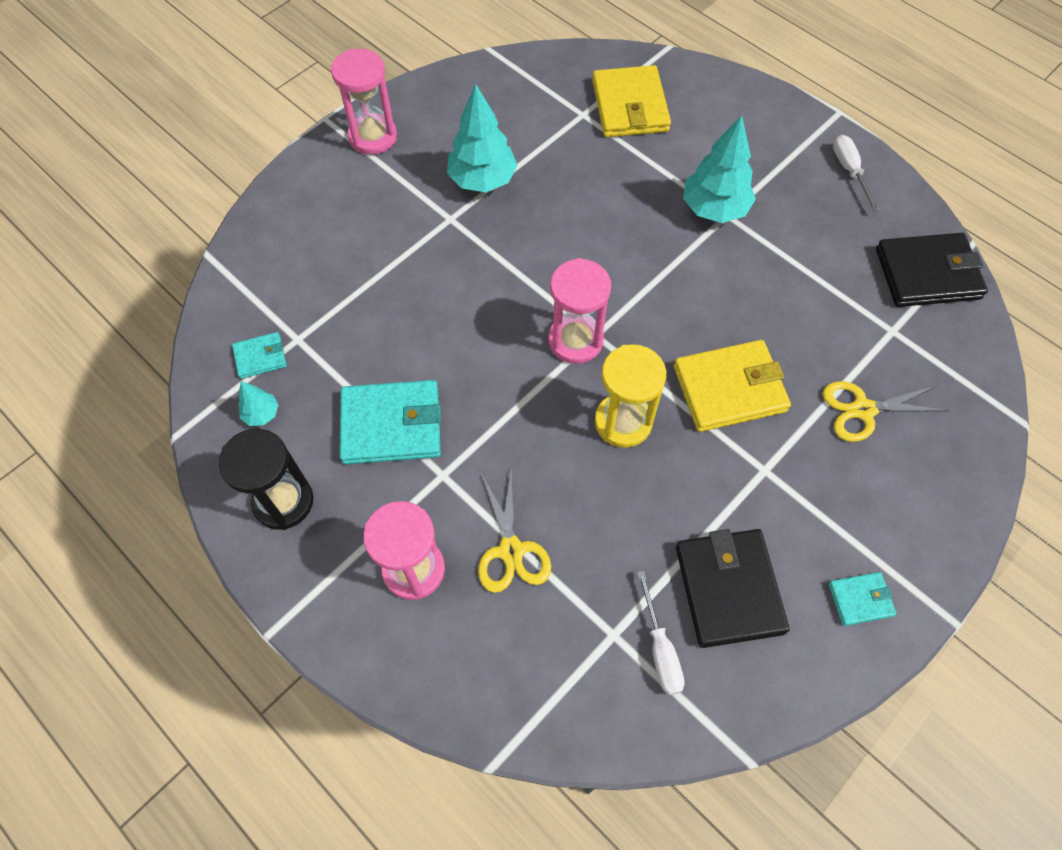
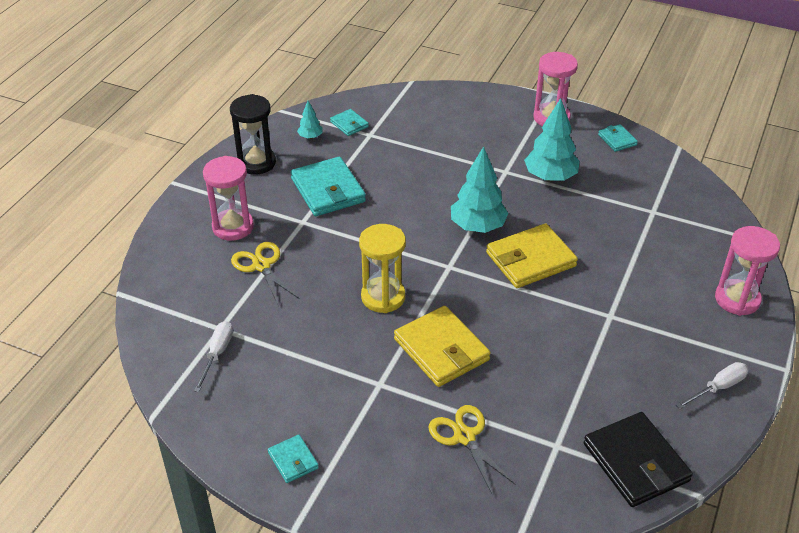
camera: 70 degrees right, 20 degrees down
yellow scissors [478,470,551,593] -> yellow scissors turned 90 degrees clockwise [231,242,300,307]
pink hourglass [548,258,611,364] -> pink hourglass moved to [715,226,780,316]
yellow wallet [592,65,671,137] -> yellow wallet moved to [486,223,578,288]
white screwdriver [637,571,685,695] -> white screwdriver turned 135 degrees clockwise [194,321,233,392]
black wallet [676,529,790,648] -> none
turquoise tree [683,115,756,223] -> turquoise tree moved to [451,146,509,233]
none -> turquoise wallet [598,124,638,152]

